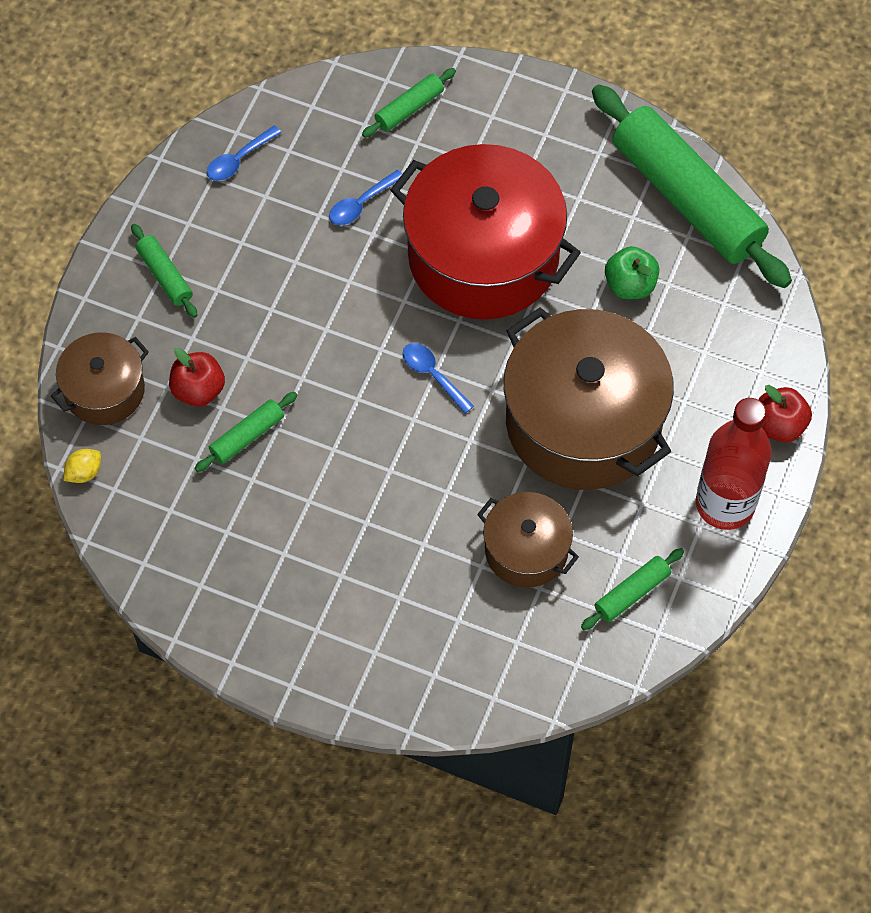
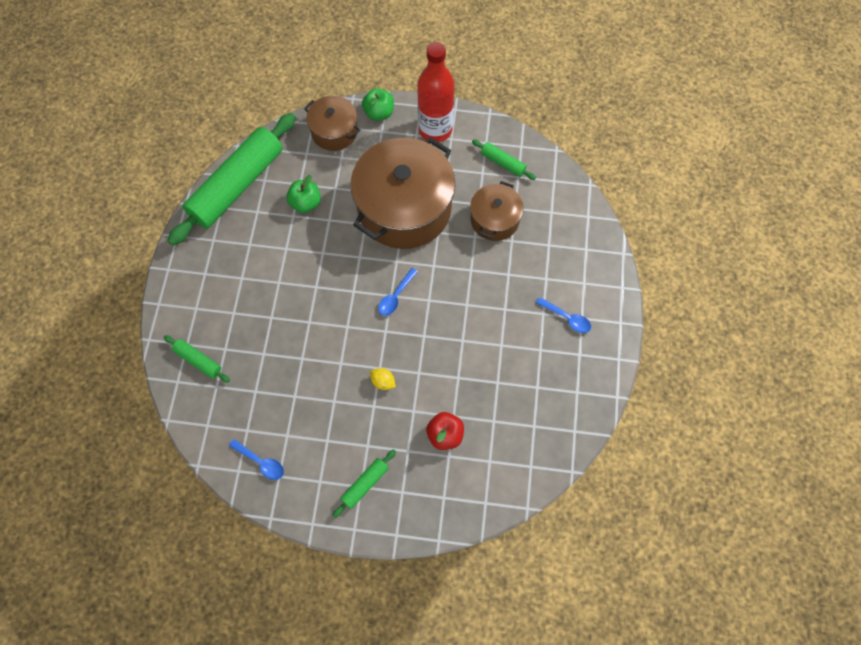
camera: 105 degrees left, 5 degrees up
brown pot [51,333,149,425] -> brown pot moved to [304,95,360,151]
yellow lemon [63,449,101,483] -> yellow lemon moved to [370,368,396,390]
green rolling pin [195,392,298,472] -> none
blue spoon [329,170,402,225] -> blue spoon moved to [536,297,591,333]
red pot [391,144,581,320] -> none
red apple [758,385,812,442] -> green apple [362,88,394,121]

